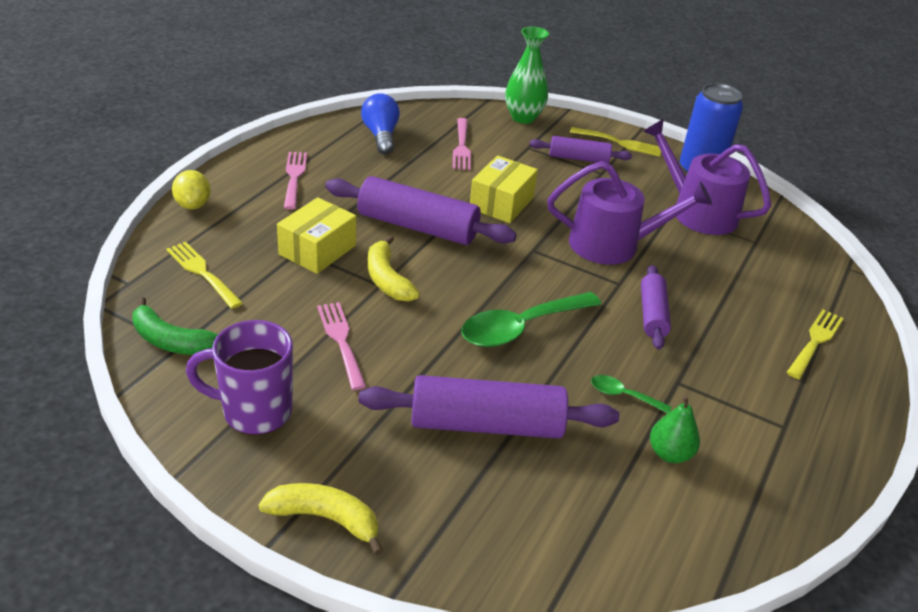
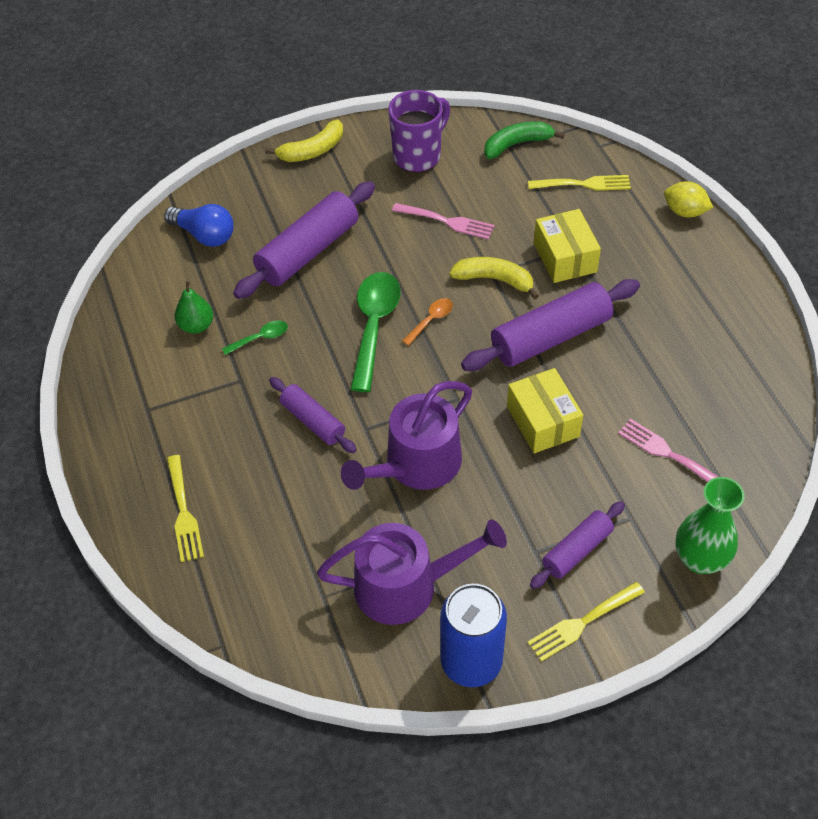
camera: 135 degrees right, 15 degrees up
pink fork [284,152,307,210] -> none
blue light bulb [361,93,400,154] -> blue light bulb moved to [164,204,234,247]
none -> orange spoon [402,298,453,346]

